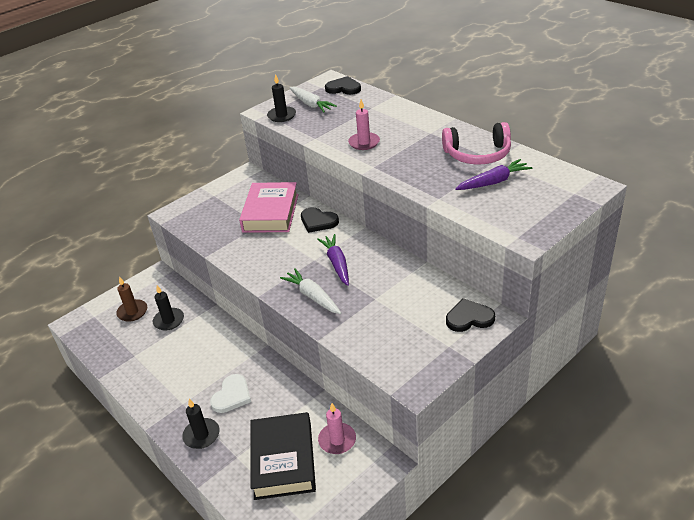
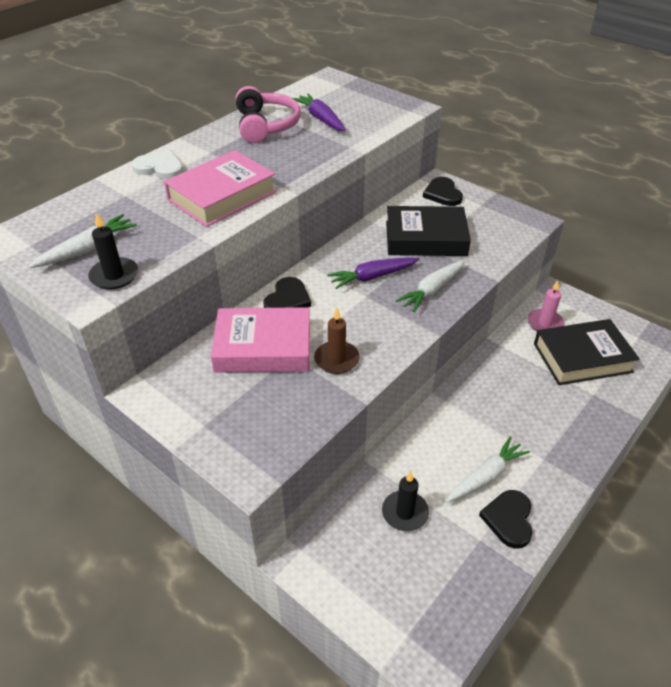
camera: 100 degrees left, 5 degrees up
brown candle [116,277,147,322] -> brown candle moved to [314,308,359,374]
black candle [182,399,220,449] -> none
white heart [210,374,251,413] -> white heart moved to [132,150,183,179]
black heart [325,76,361,95] -> black heart moved to [479,490,532,548]
pink candle [348,100,380,150] -> pink book [164,150,277,227]
none -> black book [386,206,471,256]
none -> white carrot [446,436,530,503]

